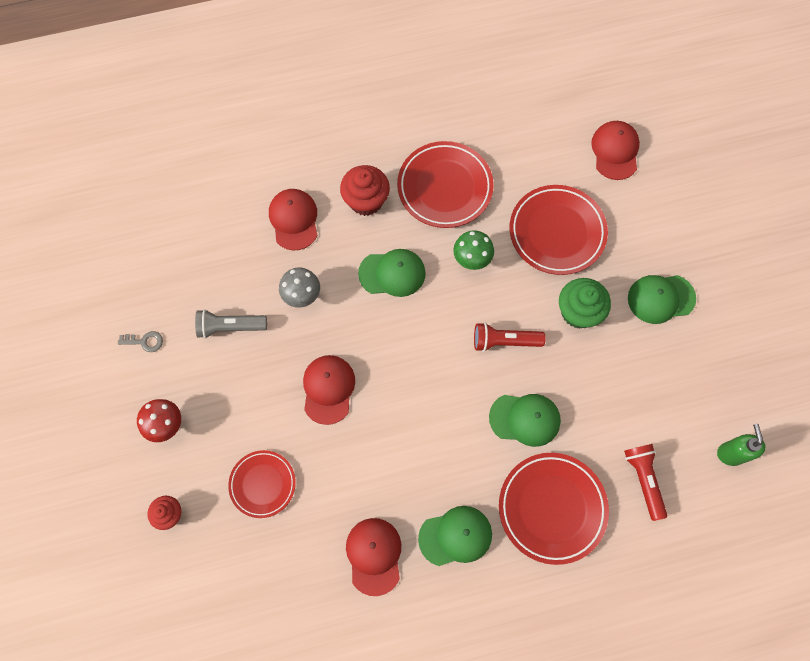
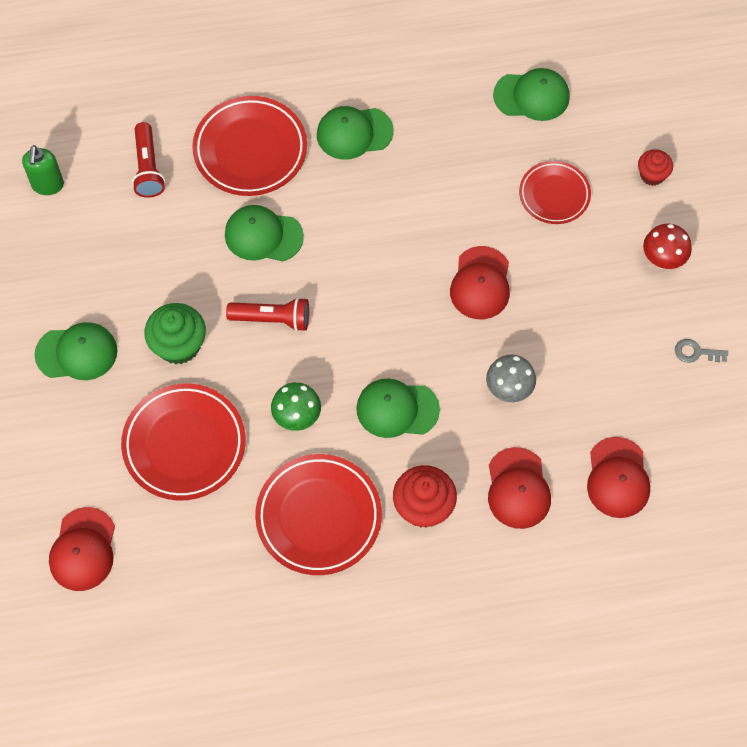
camera: 175 degrees left, 5 degrees down
grey flashlight [195,309,267,338] -> none
red cap [346,518,401,596] -> red cap moved to [587,437,650,518]
none -> green cap [493,68,570,121]

